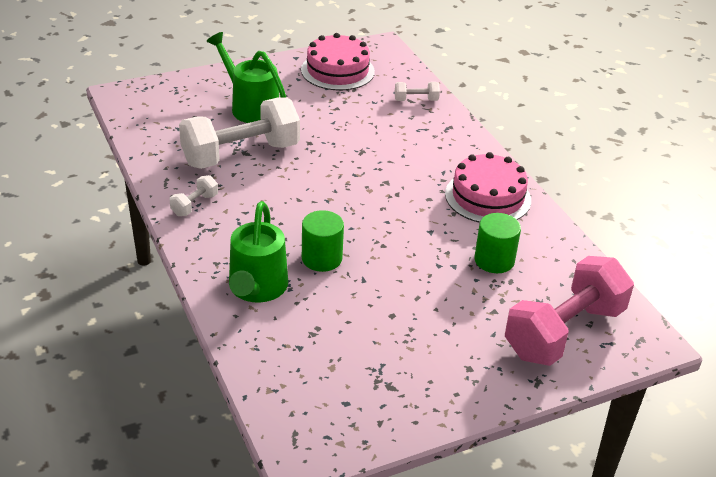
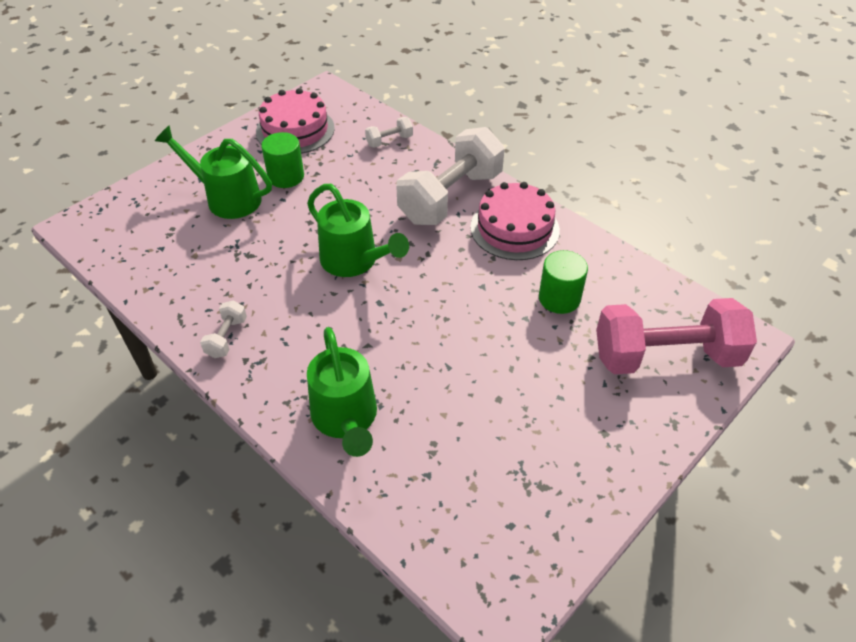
camera: 20 degrees left, 10 degrees up
white dumbbell [179,97,300,169] -> white dumbbell moved to [396,127,505,225]
green cylinder [302,210,344,272] -> green cylinder moved to [261,132,304,188]
pink dumbbell [505,256,634,366] -> pink dumbbell turned 60 degrees clockwise [596,298,757,374]
none -> green watering can [307,184,409,277]

